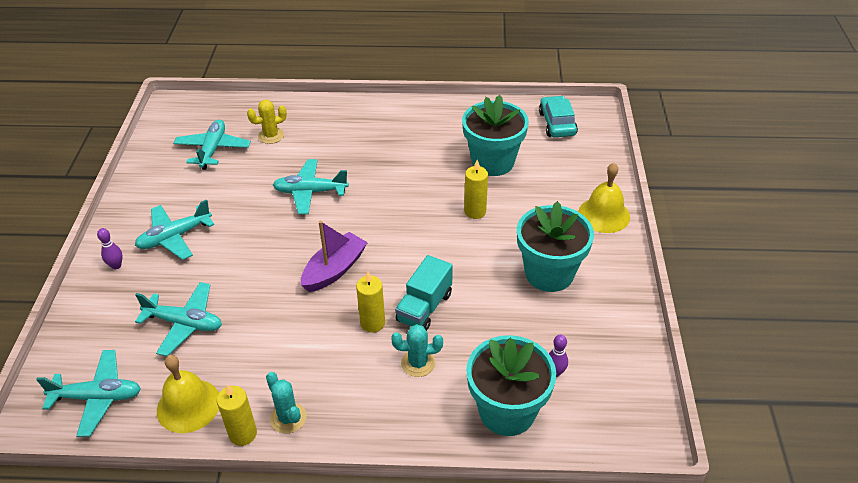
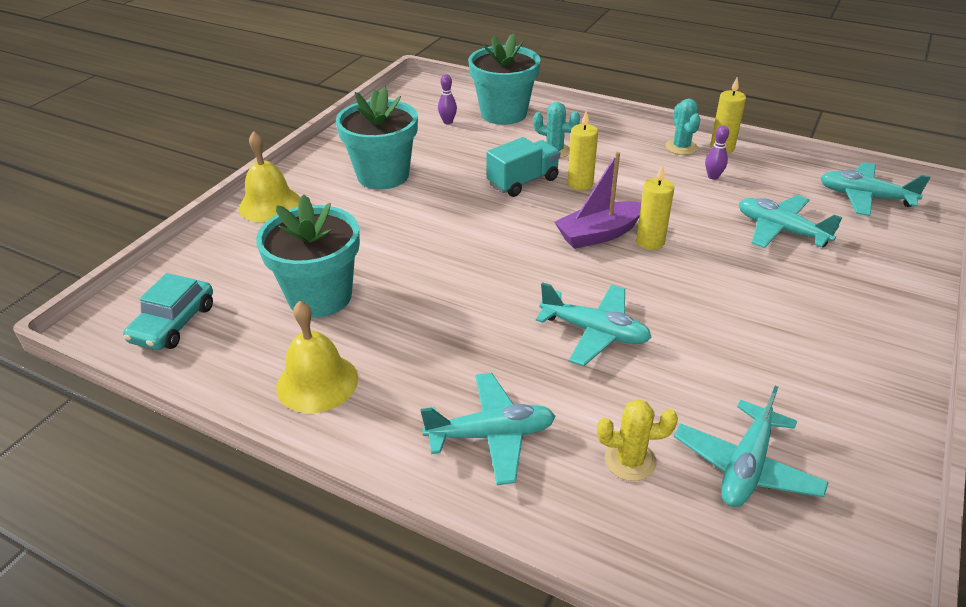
camera: 155 degrees left, 5 degrees down
purple bowling pin [97,228,123,269] -> purple bowling pin moved to [705,125,729,180]
turquoise plane [135,199,214,260] -> turquoise plane moved to [420,373,555,485]
yellow bell [157,355,219,433] -> yellow bell moved to [276,301,358,413]
yellow candle [464,160,488,219] -> yellow candle moved to [636,164,674,250]

